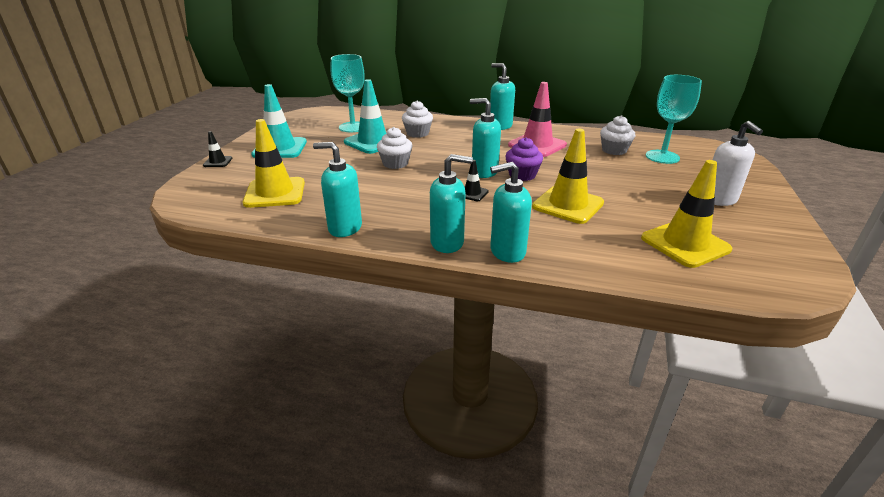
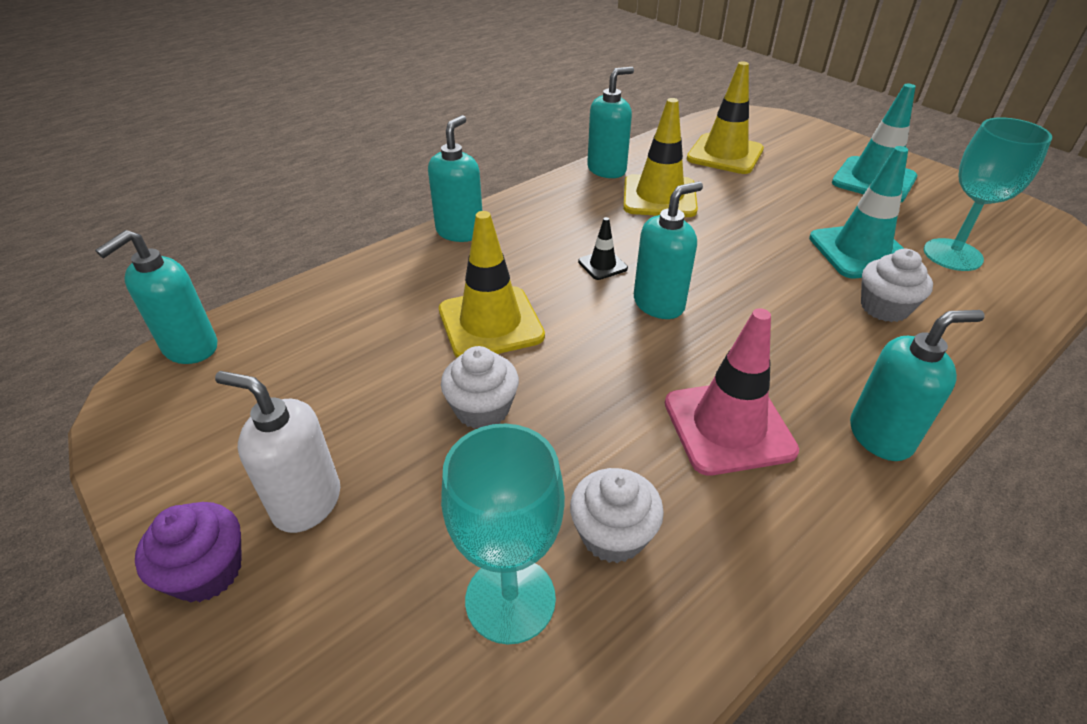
camera: 125 degrees right, 10 degrees up
black traffic cone [203,131,232,167] -> none
white cupcake [377,127,413,169] -> white cupcake moved to [441,346,519,429]
turquoise soap dispenser [430,154,473,253] -> turquoise soap dispenser moved to [95,230,217,364]
purple cupcake [505,137,543,181] -> purple cupcake moved to [135,502,242,602]
yellow traffic cone [641,160,732,268] -> yellow traffic cone moved to [623,98,698,217]

